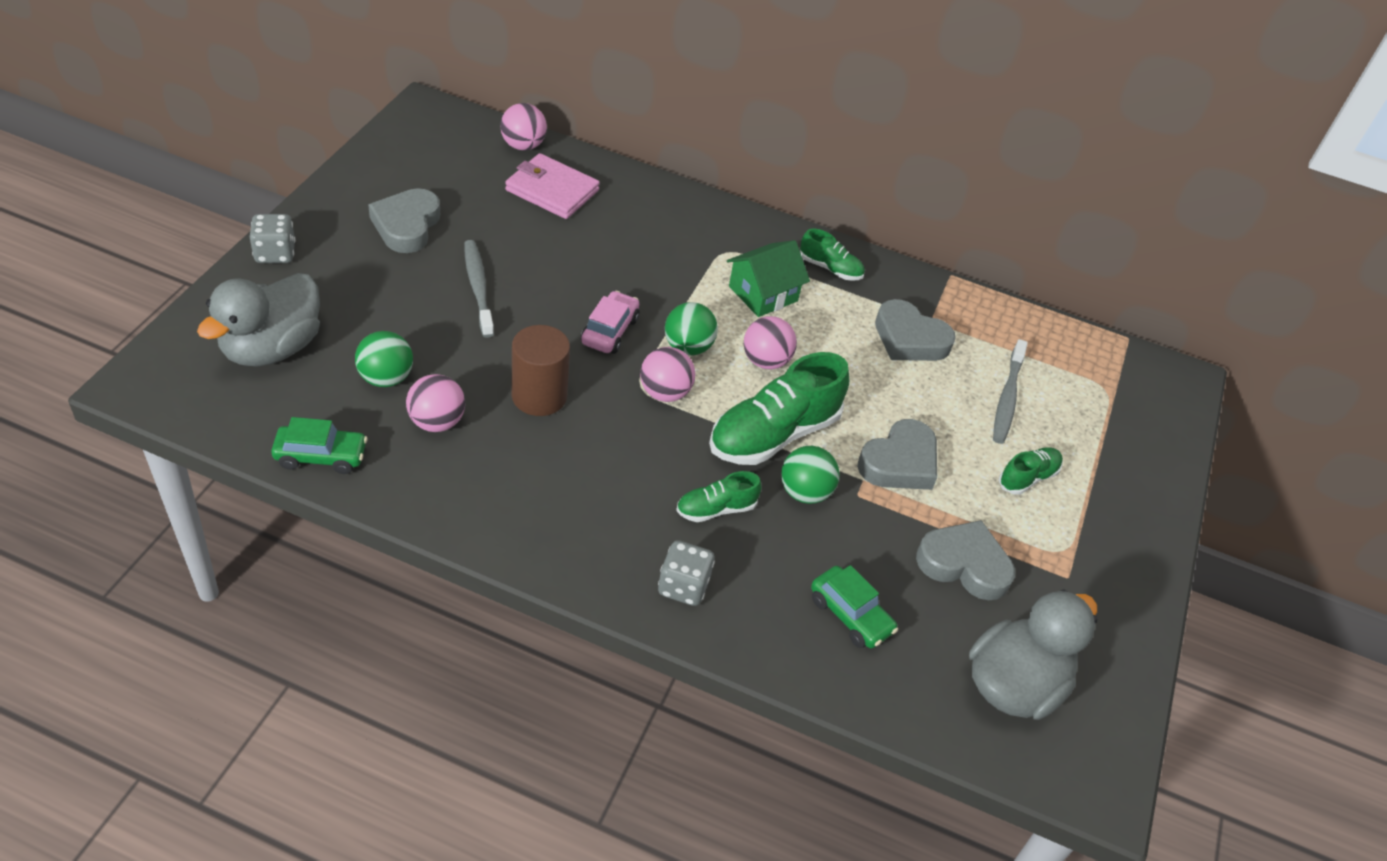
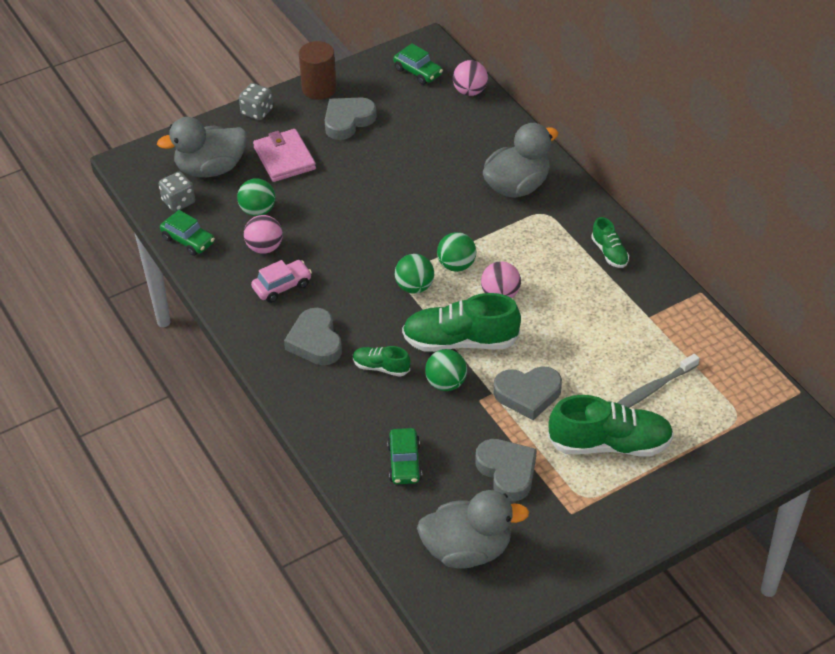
camera: 45 degrees right, 0 degrees up
grey toothbrush [464,240,494,338] -> none
pink wallet [505,153,600,219] -> pink wallet moved to [253,129,316,182]
brown cylinder [511,325,570,416] -> brown cylinder moved to [299,41,337,100]
pink car [581,291,639,354] -> pink car moved to [251,260,312,303]
pink ball [640,347,696,402] -> green ball [395,254,434,293]
grey dice [658,540,715,606] -> grey dice moved to [159,172,195,212]
green house [727,240,810,317] -> none
grey heart [875,299,956,361] -> grey heart moved to [284,308,342,365]
green shoe [999,447,1063,495] -> green shoe [548,395,674,456], size x1.95
none -> green car [393,43,443,85]
none -> grey duck [483,123,558,198]

